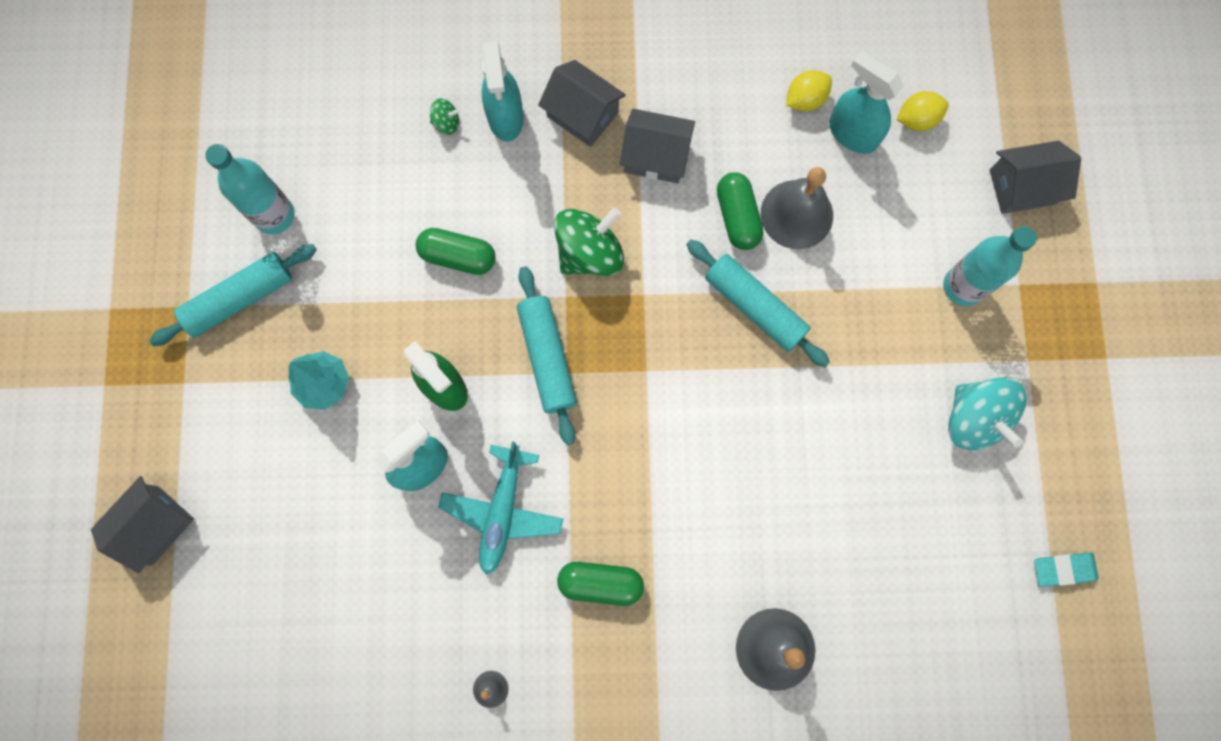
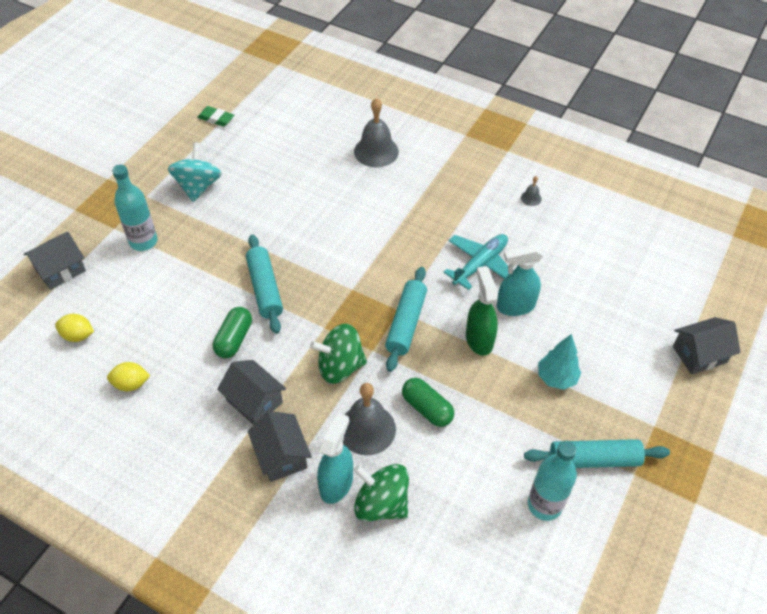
camera: 150 degrees left, 25 degrees down
green spinning top [430,98,460,135] -> green spinning top [354,464,409,522], size x2.20
green capsule [557,562,644,606] -> none
grey bell [761,167,833,249] -> grey bell moved to [343,383,396,455]
turquoise spray bottle [829,51,903,154] -> none
grey house [990,141,1081,214] -> grey house turned 60 degrees counterclockwise [24,232,86,290]
turquoise eraser [1034,552,1099,587] -> green eraser [197,106,234,127]

